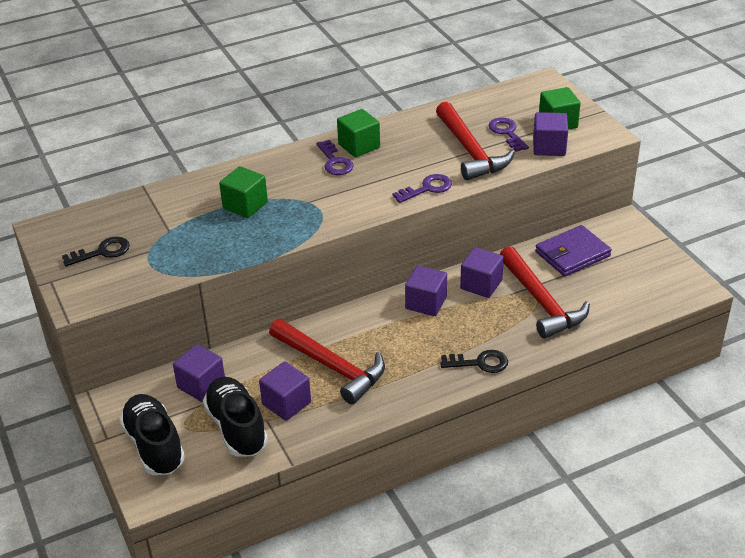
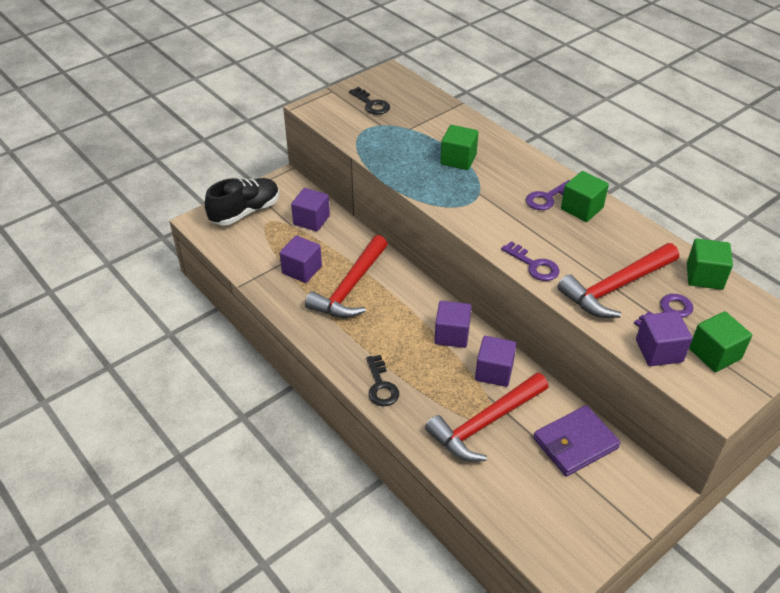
camera: 75 degrees right, 5 degrees up
black shoe [203,376,268,457] -> none
purple wallet [535,225,612,276] -> purple wallet turned 75 degrees counterclockwise [533,405,621,476]
none -> green cube [687,239,733,290]

